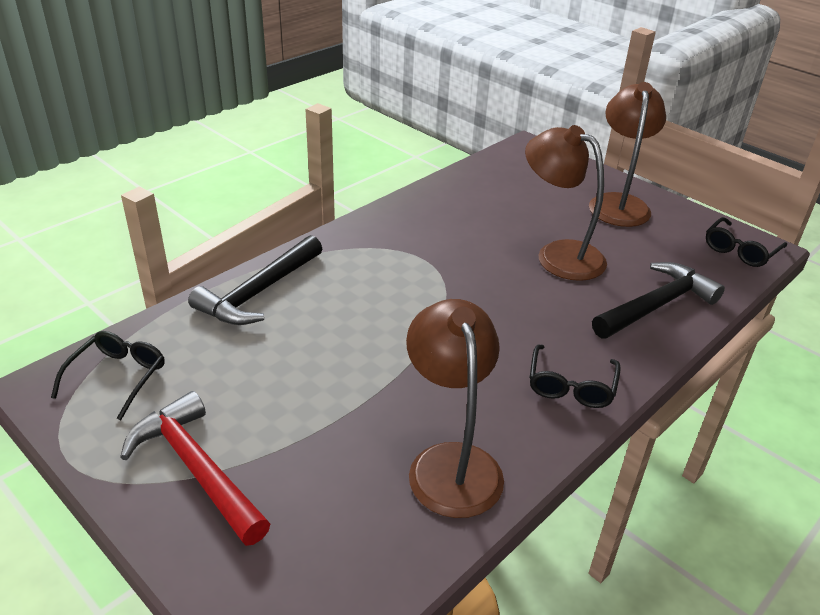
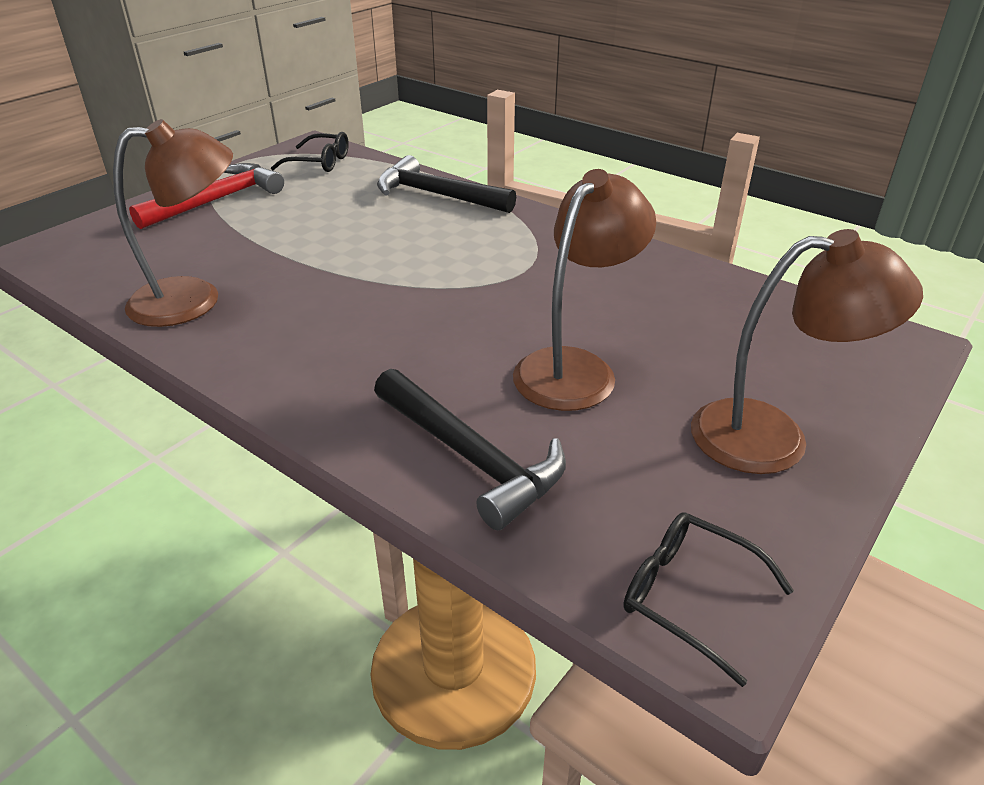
camera: 85 degrees right, 0 degrees up
black glasses [529,344,621,408] -> none

